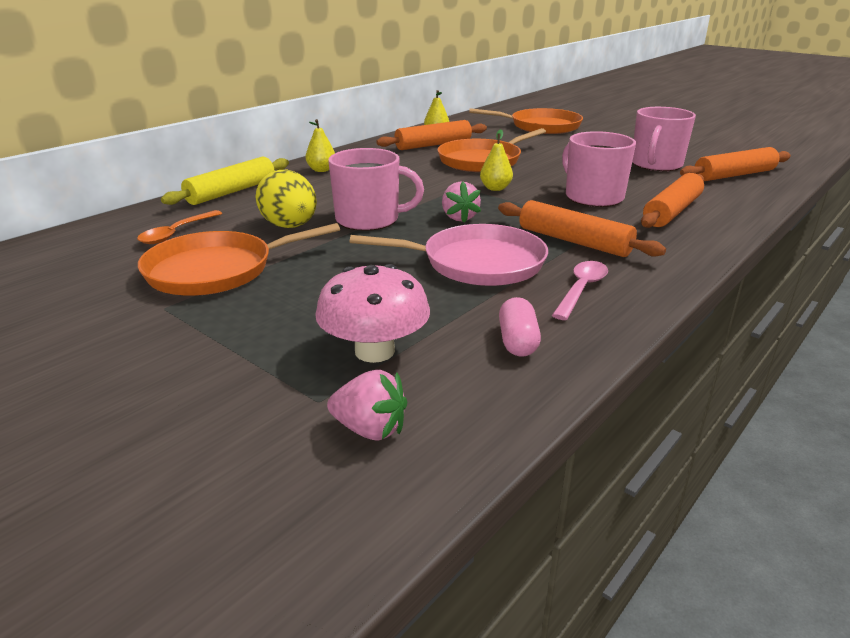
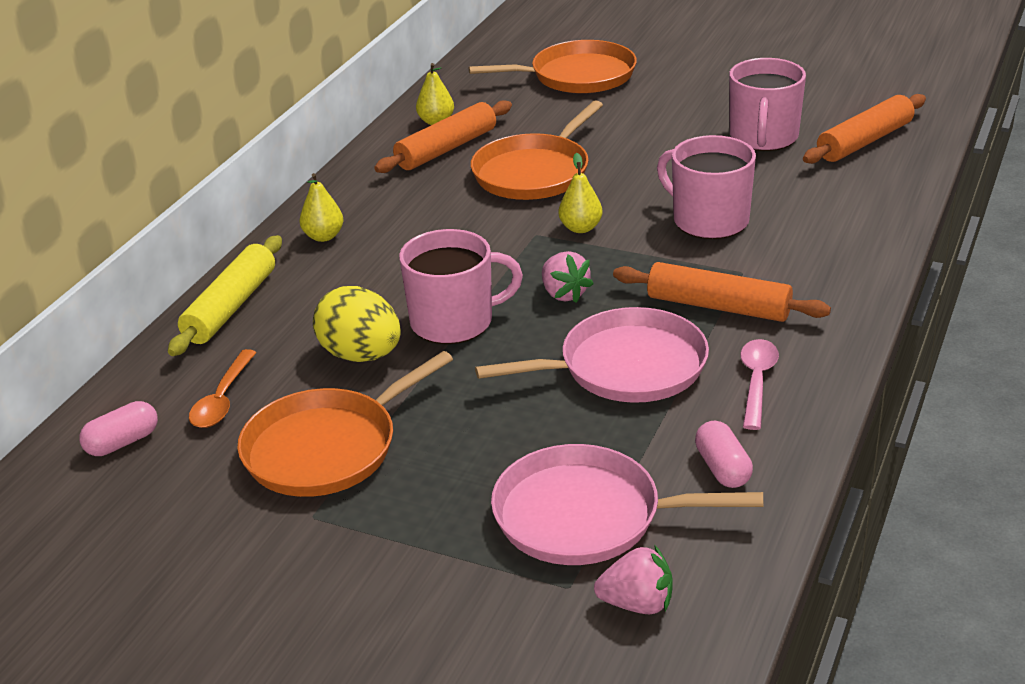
camera: 15 degrees left, 5 degrees up
pink mushroom [315,264,430,363] -> pink pan [491,444,763,565]
orange rolling pin [641,173,704,228] -> none
none -> pink capsule [80,401,158,456]

